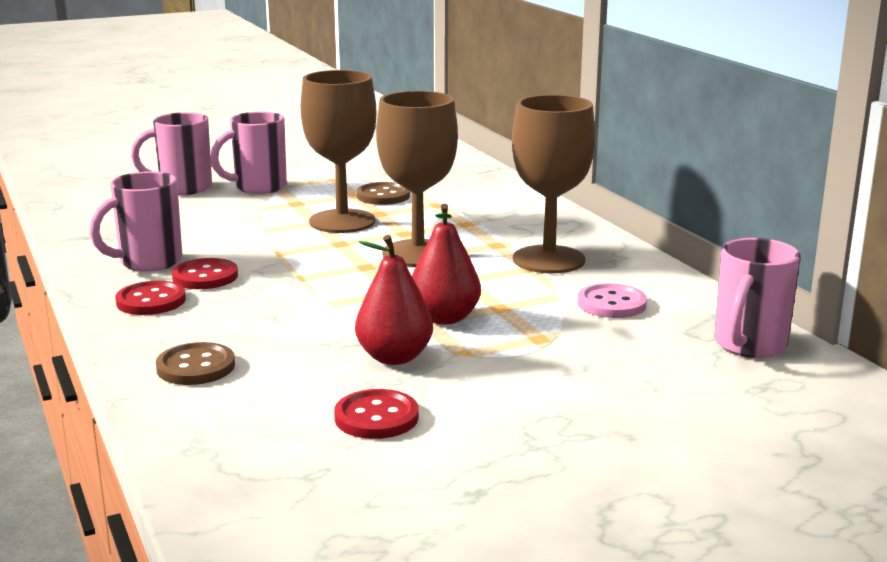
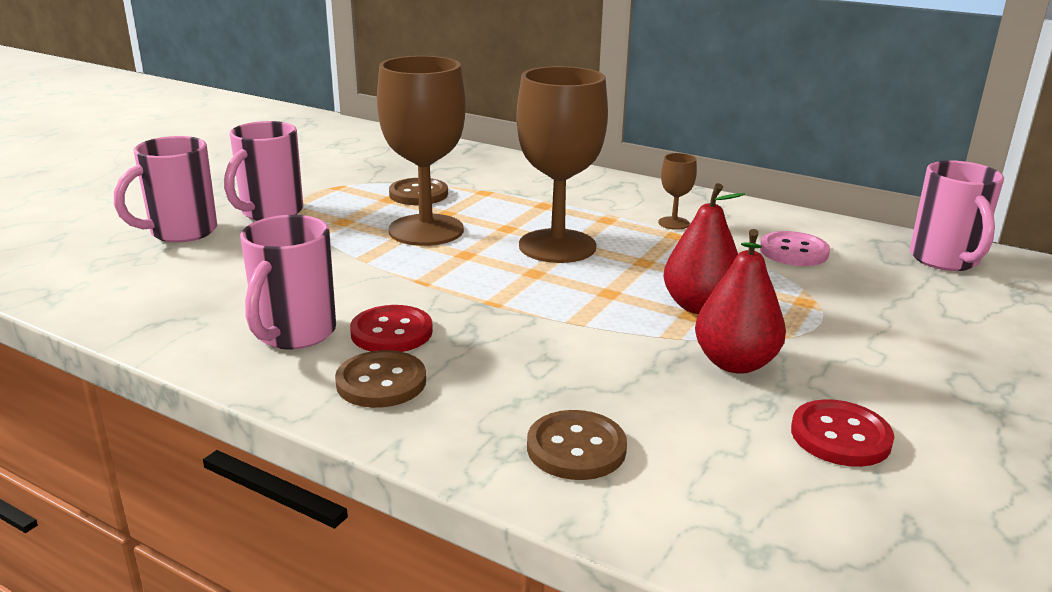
camera: 35 degrees left, 5 degrees up
red button [115,281,186,315] -> brown button [335,350,426,408]
brown goblet [512,95,595,273] -> brown goblet [658,153,697,230], size x0.43

